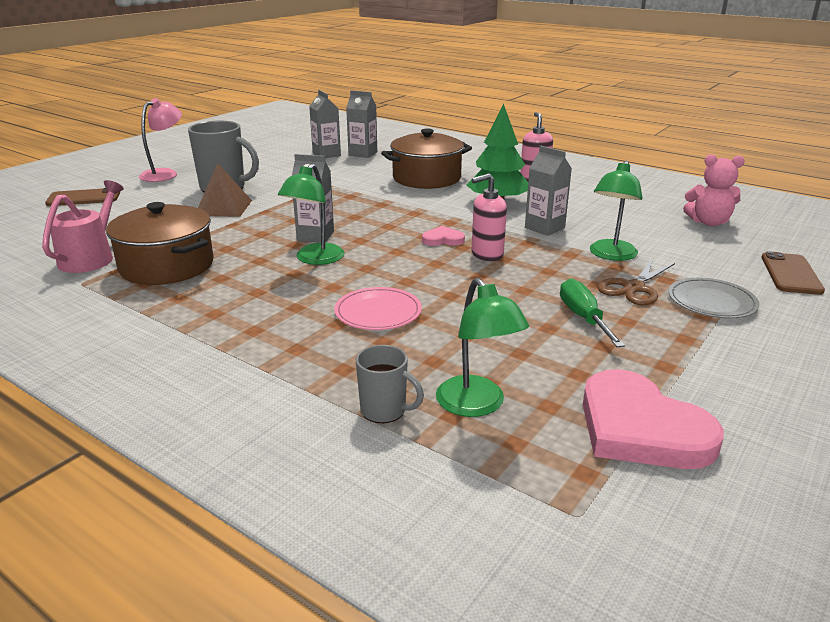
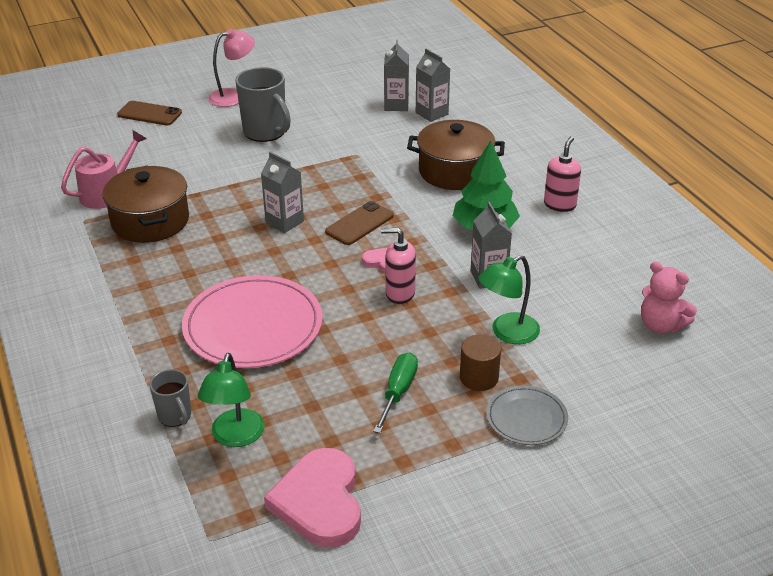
camera: 30 degrees right, 10 degrees up
brown pyramid [198,163,252,217] -> none
green lamp [278,164,345,265] -> none
pink plate [334,287,422,330] -> pink plate [182,275,323,368], size x1.89
brown scissors [597,259,675,305] -> brown cylinder [460,334,501,391]
brown phone [761,251,825,295] -> brown phone moved to [325,201,394,245]

